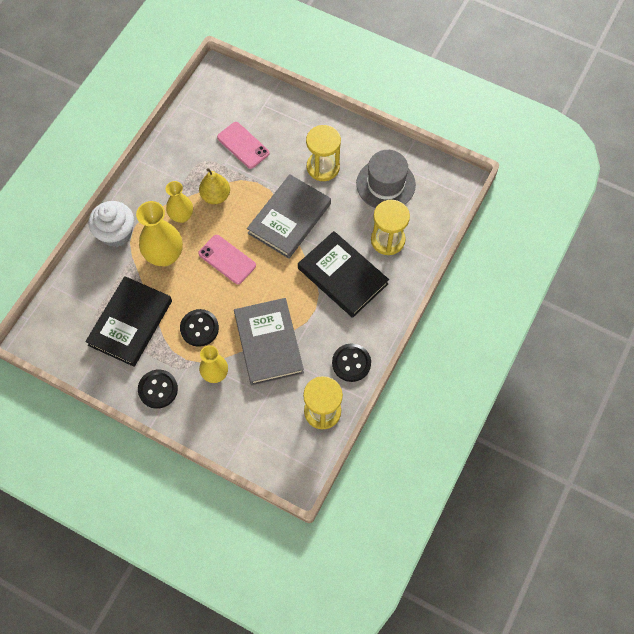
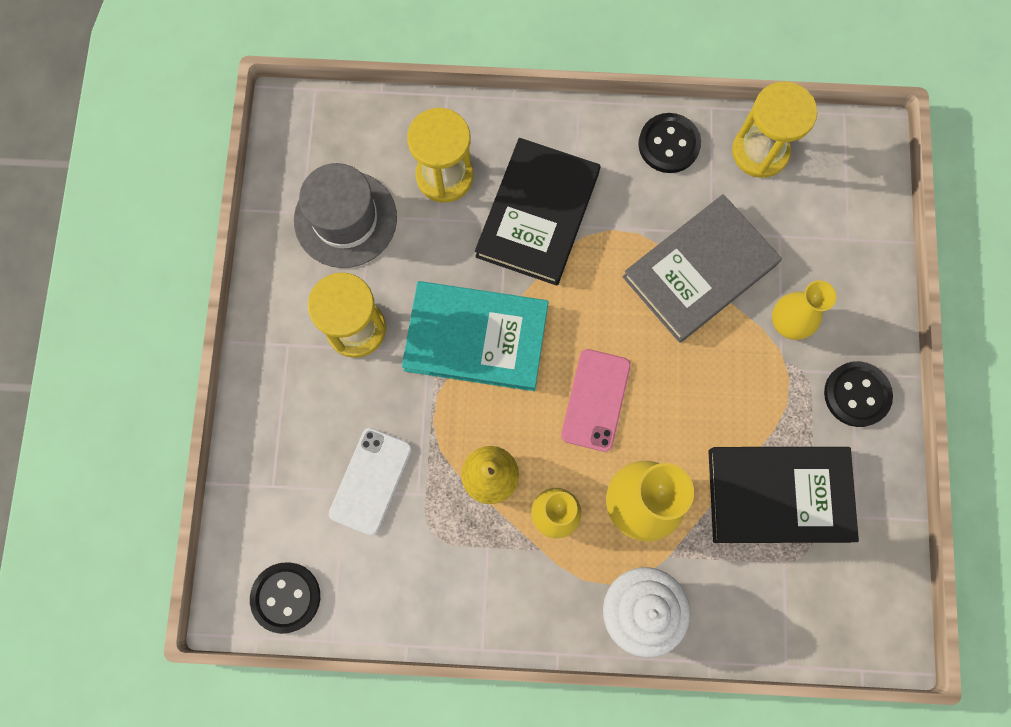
camera: 115 degrees left, 10 degrees up
black button [180,309,219,347] -> black button moved to [250,562,320,634]
pink phone [217,122,270,169] -> white phone [329,428,412,535]
grey book [247,174,331,259] -> turquoise book [402,281,549,391]

